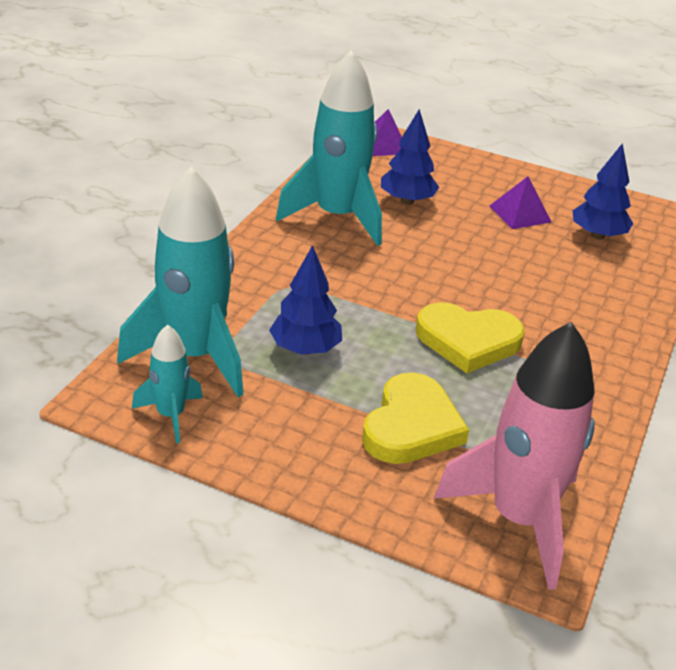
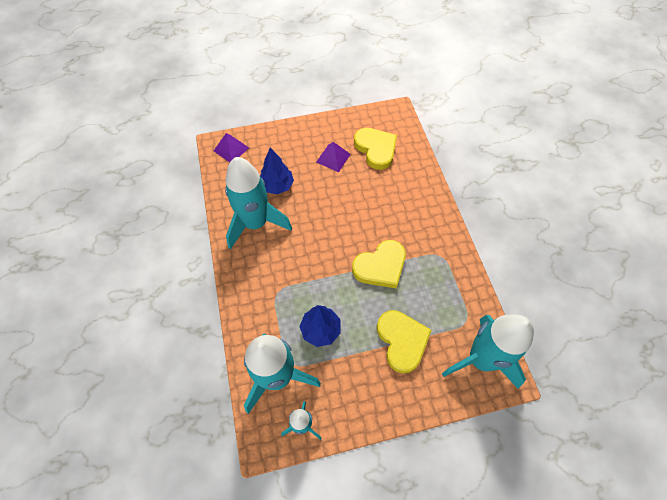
camera: 35 degrees left, 25 degrees up
pink rocket [434,322,595,590] -> turquoise rocket [442,314,534,389]
blue tree [572,143,633,239] -> yellow heart [354,128,397,170]

